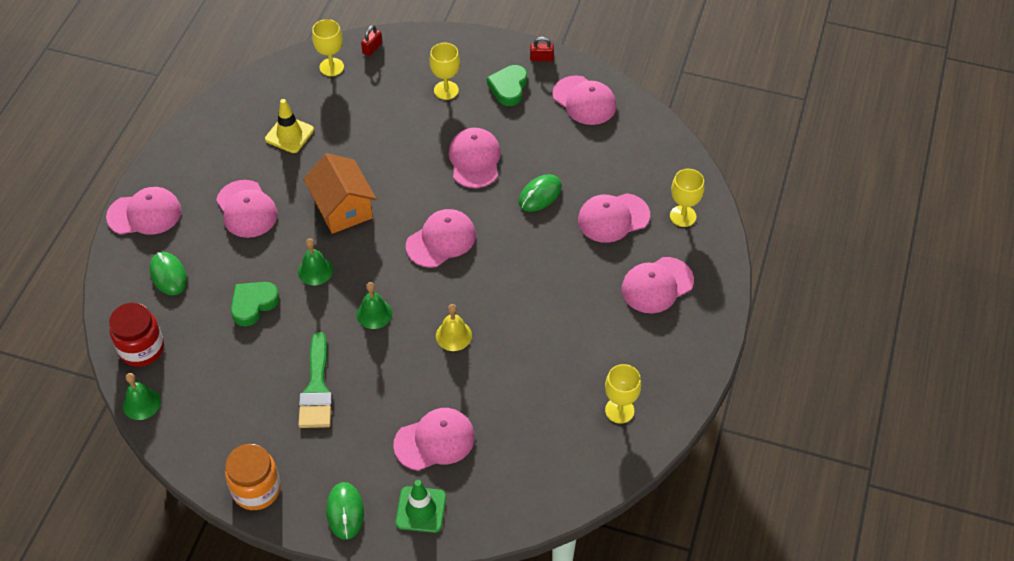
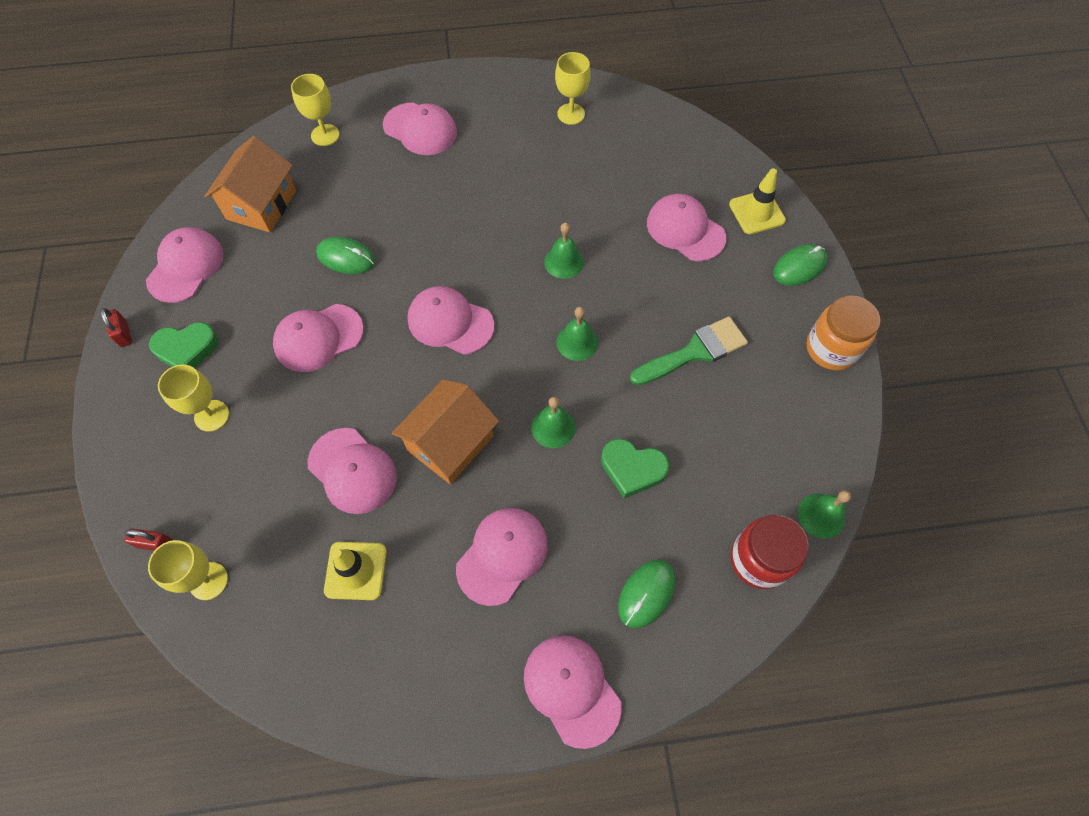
camera: 115 degrees left, 10 degrees up
green traffic cone [395,480,446,533] -> yellow traffic cone [729,168,786,234]
yellow bell [436,304,472,351] -> green bell [544,222,584,279]
pink cap [578,193,650,243] -> pink cap moved to [308,428,397,514]
none -> orange house [204,136,296,233]

